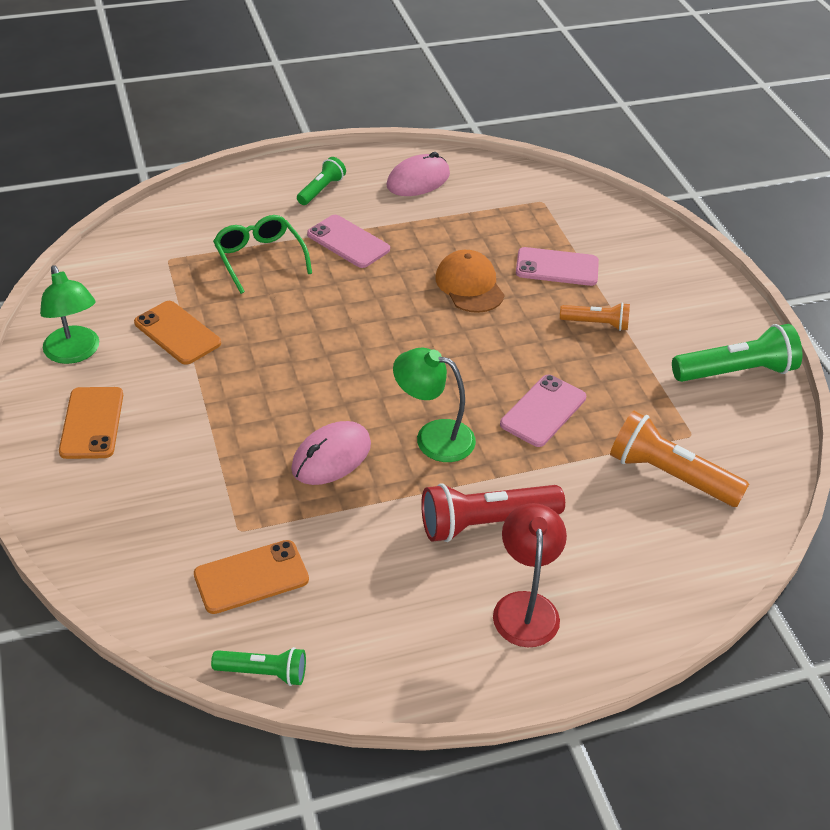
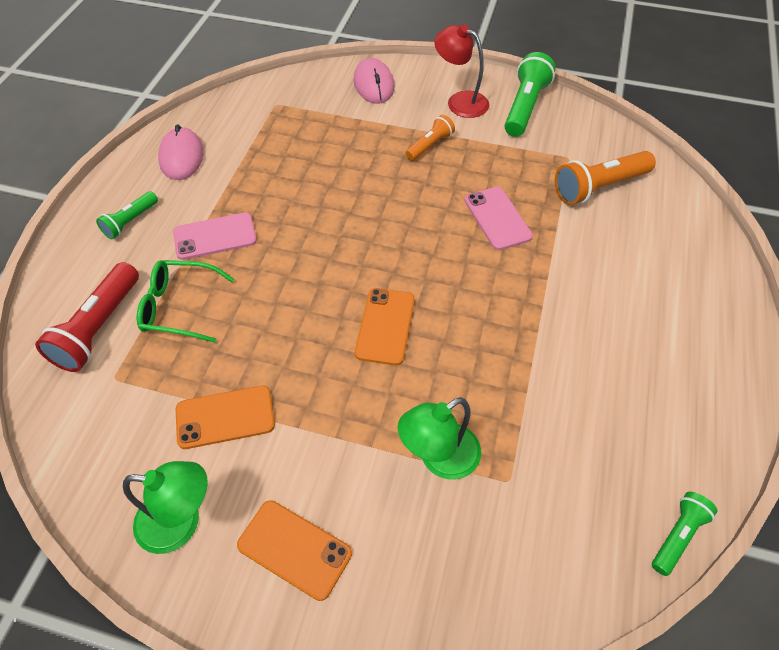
camera: 55 degrees left, 10 degrees up
orange phone [194,540,309,614] -> orange phone moved to [355,288,415,365]
pink mouse [291,421,371,485] -> pink mouse moved to [354,58,395,103]
green flashlight [297,157,346,205] -> green flashlight turned 120 degrees counterclockwise [96,191,158,239]
green lamp [393,348,476,462] -> green lamp moved to [398,397,481,480]
red flashlight [421,483,565,542] -> red flashlight moved to [35,262,139,372]
orange cap [435,250,505,313] -> none
red lamp [493,503,567,647] -> red lamp moved to [434,24,489,118]
pink phone [516,247,599,286] -> none

